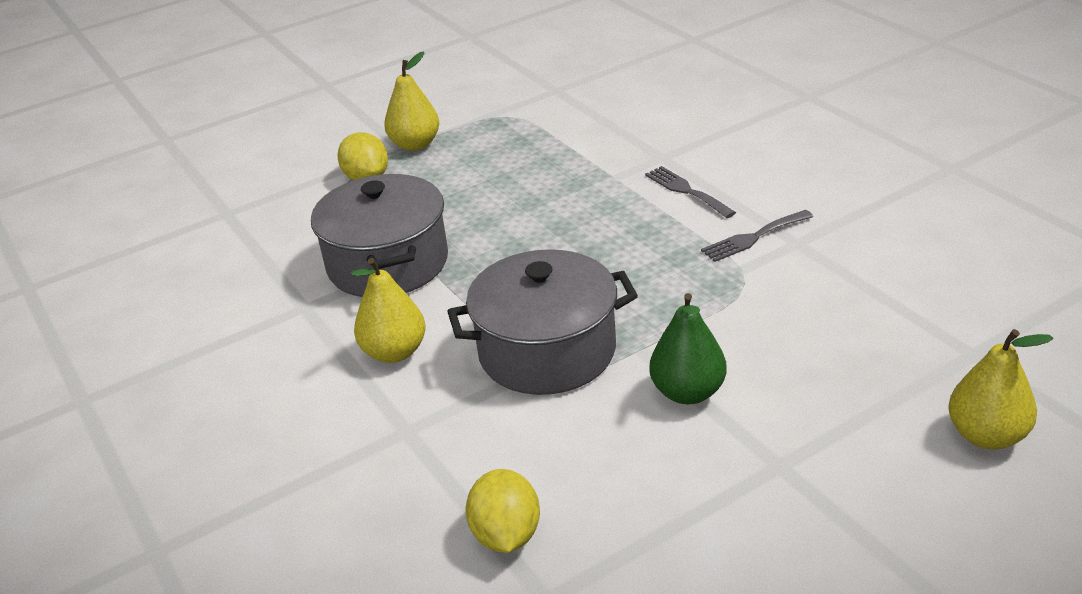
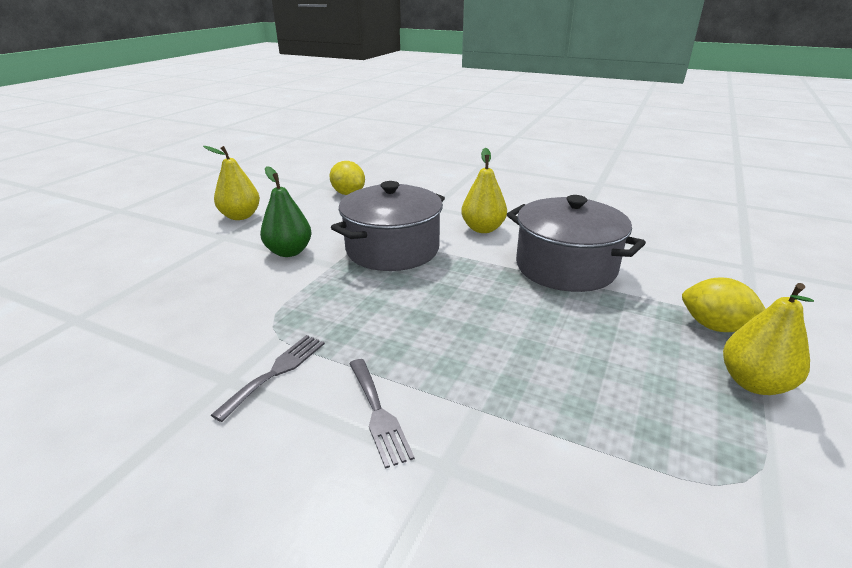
camera: 145 degrees right, 5 degrees down
grey fork [645,166,736,218] -> grey fork turned 45 degrees clockwise [349,359,415,469]
yellow pear [948,329,1053,450] -> yellow pear moved to [203,146,260,220]

